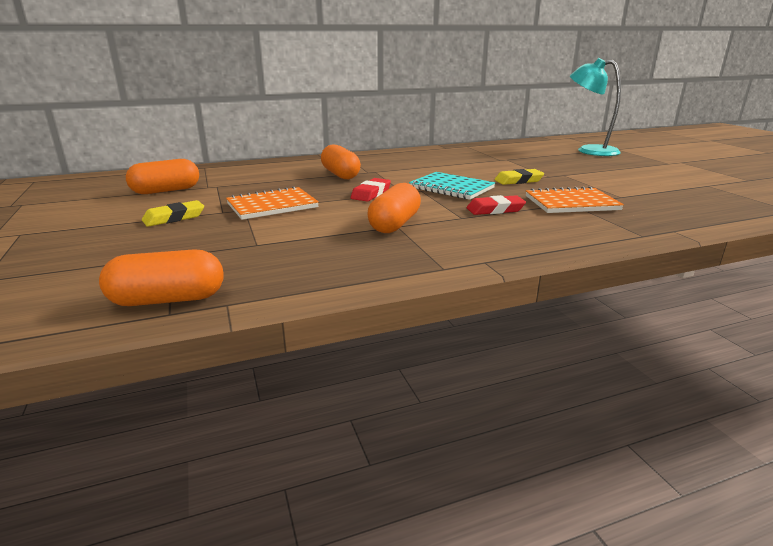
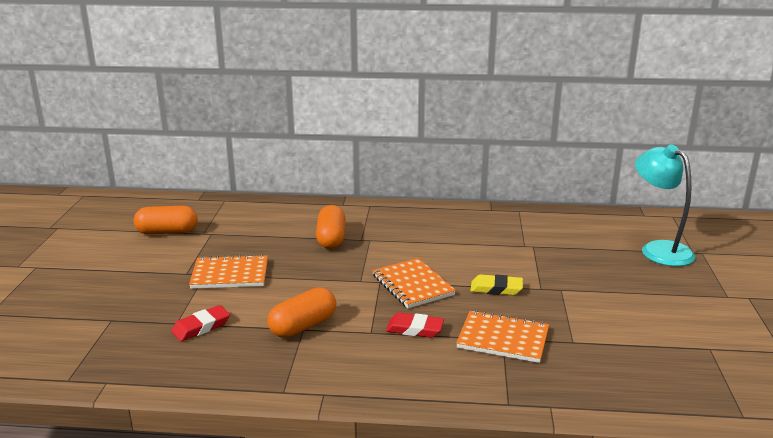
camera: 25 degrees right, 0 degrees up
orange capsule [99,249,223,306] -> none
yellow eraser [142,200,204,227] -> none
red eraser [351,178,391,202] -> red eraser moved to [171,305,230,341]
turquoise notebook [409,172,495,200] -> orange notebook [372,258,456,308]

